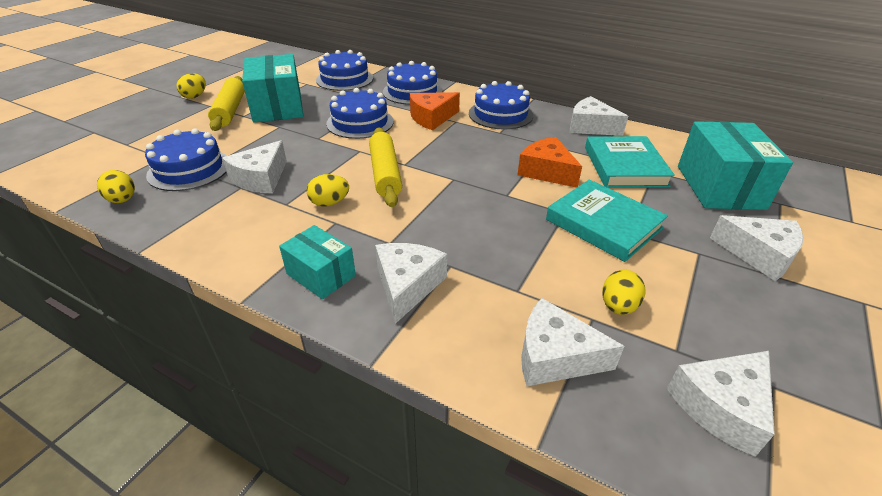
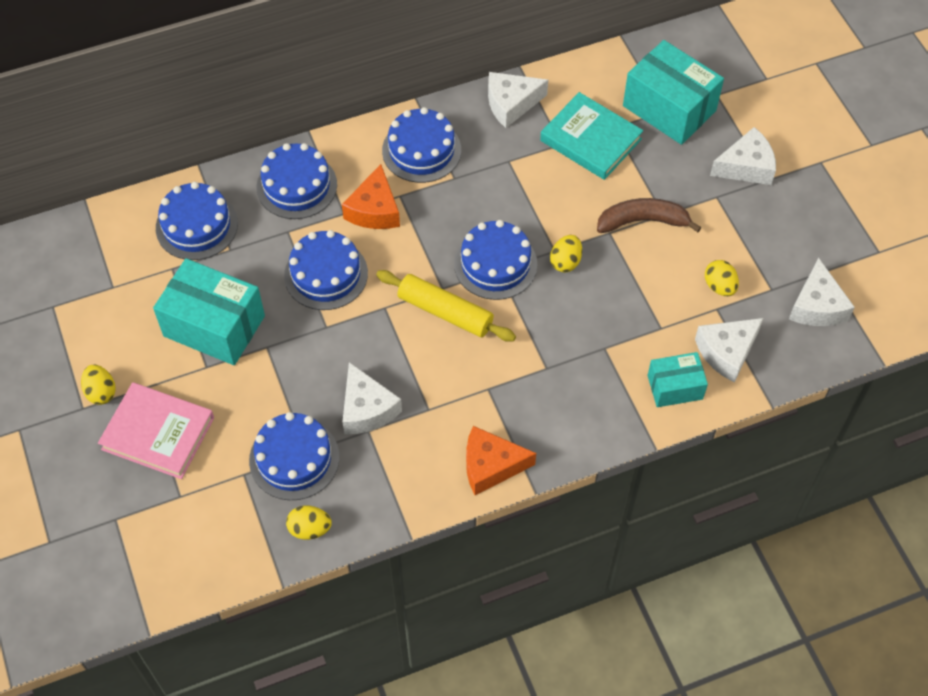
camera: 50 degrees left, 20 degrees up
yellow rolling pin [208,76,245,131] -> none
turquoise box [279,225,356,299] -> turquoise box moved to [648,352,708,407]
yellow egg [306,174,349,206] -> yellow egg moved to [550,235,582,273]
white cheese [375,243,447,324] -> none
orange cheese [518,137,582,188] -> orange cheese moved to [466,426,536,495]
turquoise book [546,180,668,262] -> brown banana [597,198,702,233]
none -> pink book [98,382,214,479]
none -> blue cake [454,220,537,300]

